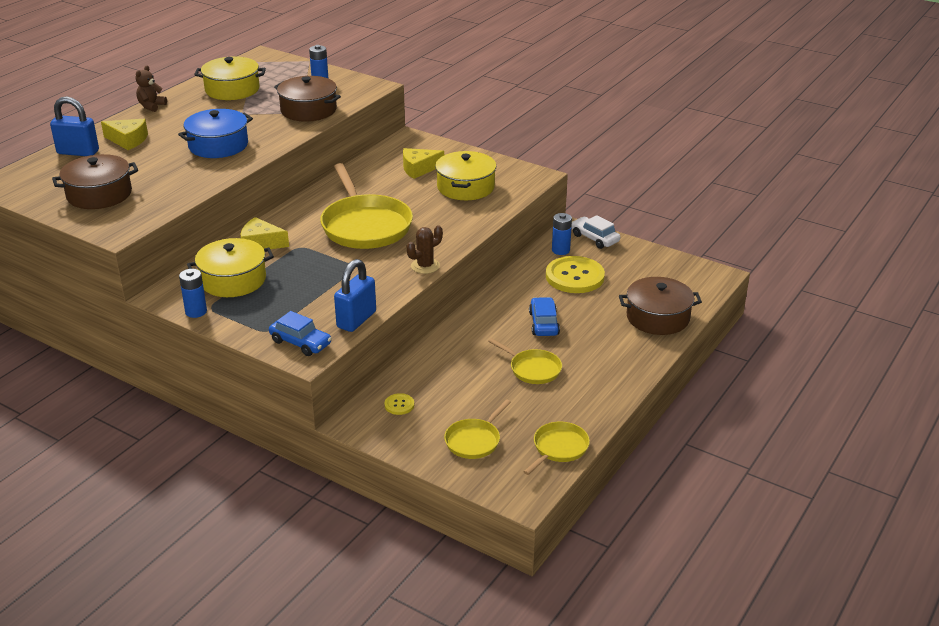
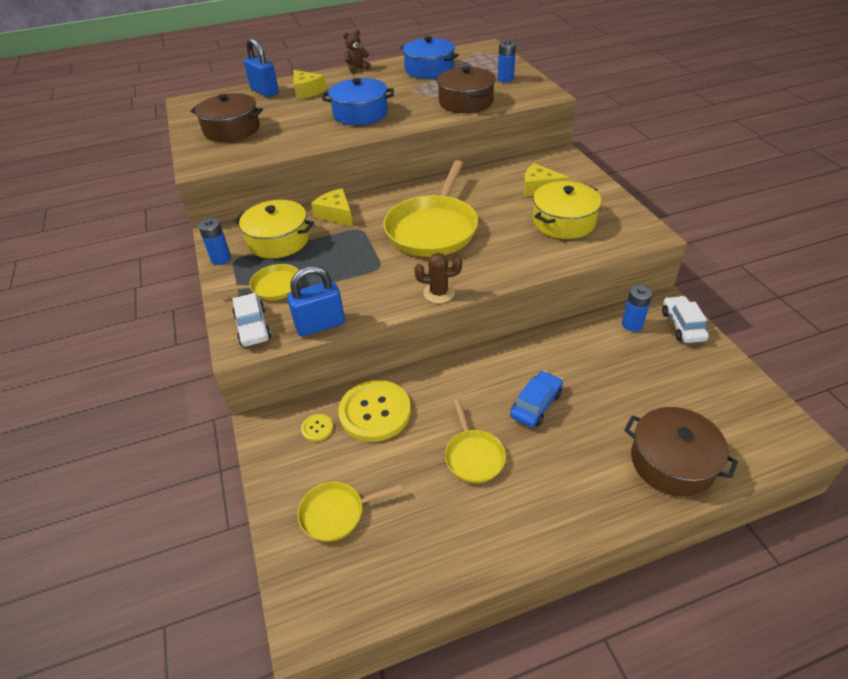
camera: 40 degrees right, 10 degrees up
yellow pot [194,57,266,100] -> blue pot [400,36,459,79]
blue car [269,311,332,356] -> white car [232,293,271,347]
yellow pan [524,422,590,475] -> yellow pan moved to [213,264,301,301]
yellow button [546,256,605,293] -> yellow button moved to [338,380,411,442]

